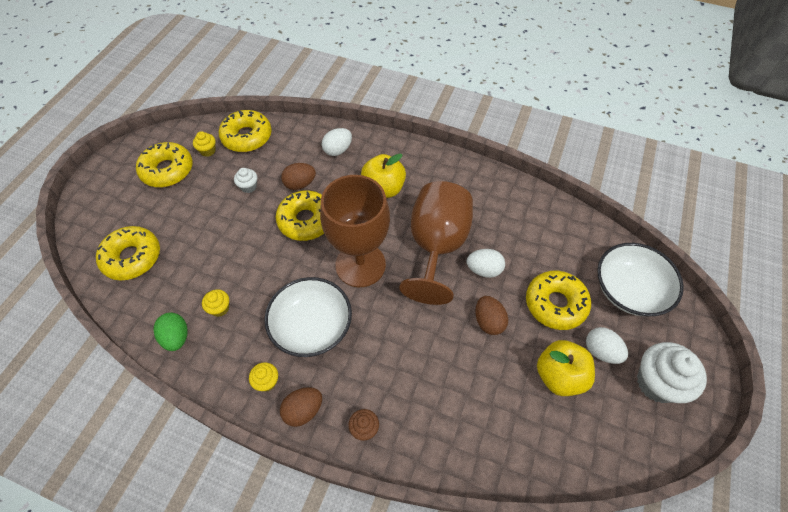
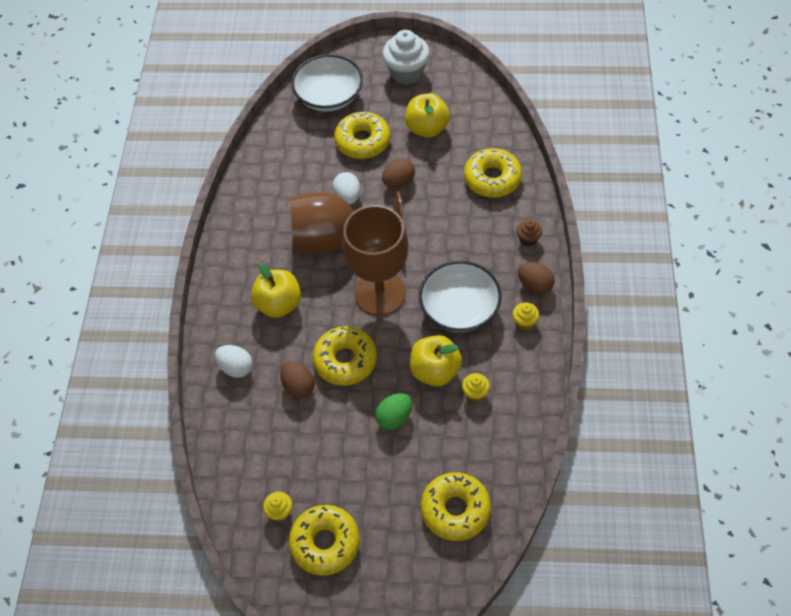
camera: 105 degrees left, 0 degrees up
green egg [153,313,188,351] -> green egg moved to [375,393,412,430]
yellow donut [219,110,272,152] -> yellow donut moved to [464,148,522,198]
white cupcake [234,168,257,193] -> none
white egg [586,327,628,364] -> none
none -> yellow apple [410,335,462,386]

